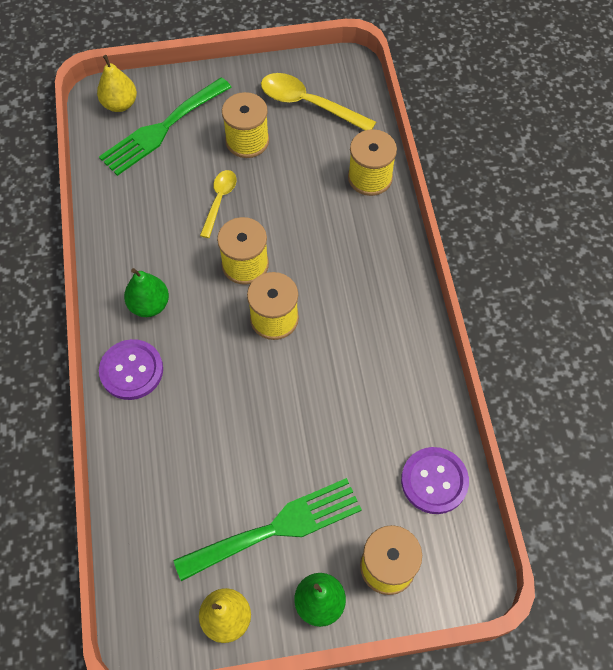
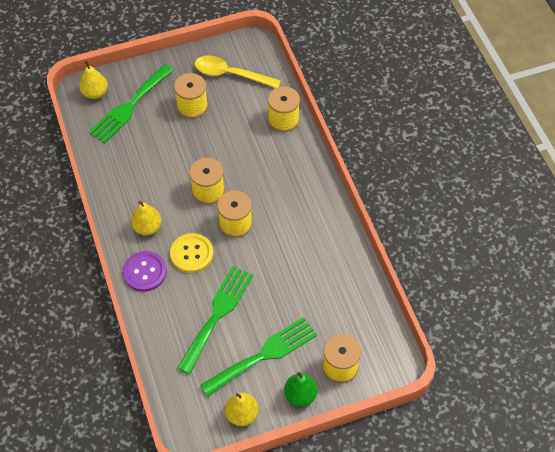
camera: 10 degrees left, 5 degrees down
green pear [124,268,169,317] -> yellow pear [131,201,162,236]
yellow spoon [200,170,237,238] -> none
purple button [401,447,469,514] -> none
none -> yellow button [170,233,213,273]
none -> green fork [177,266,253,374]

